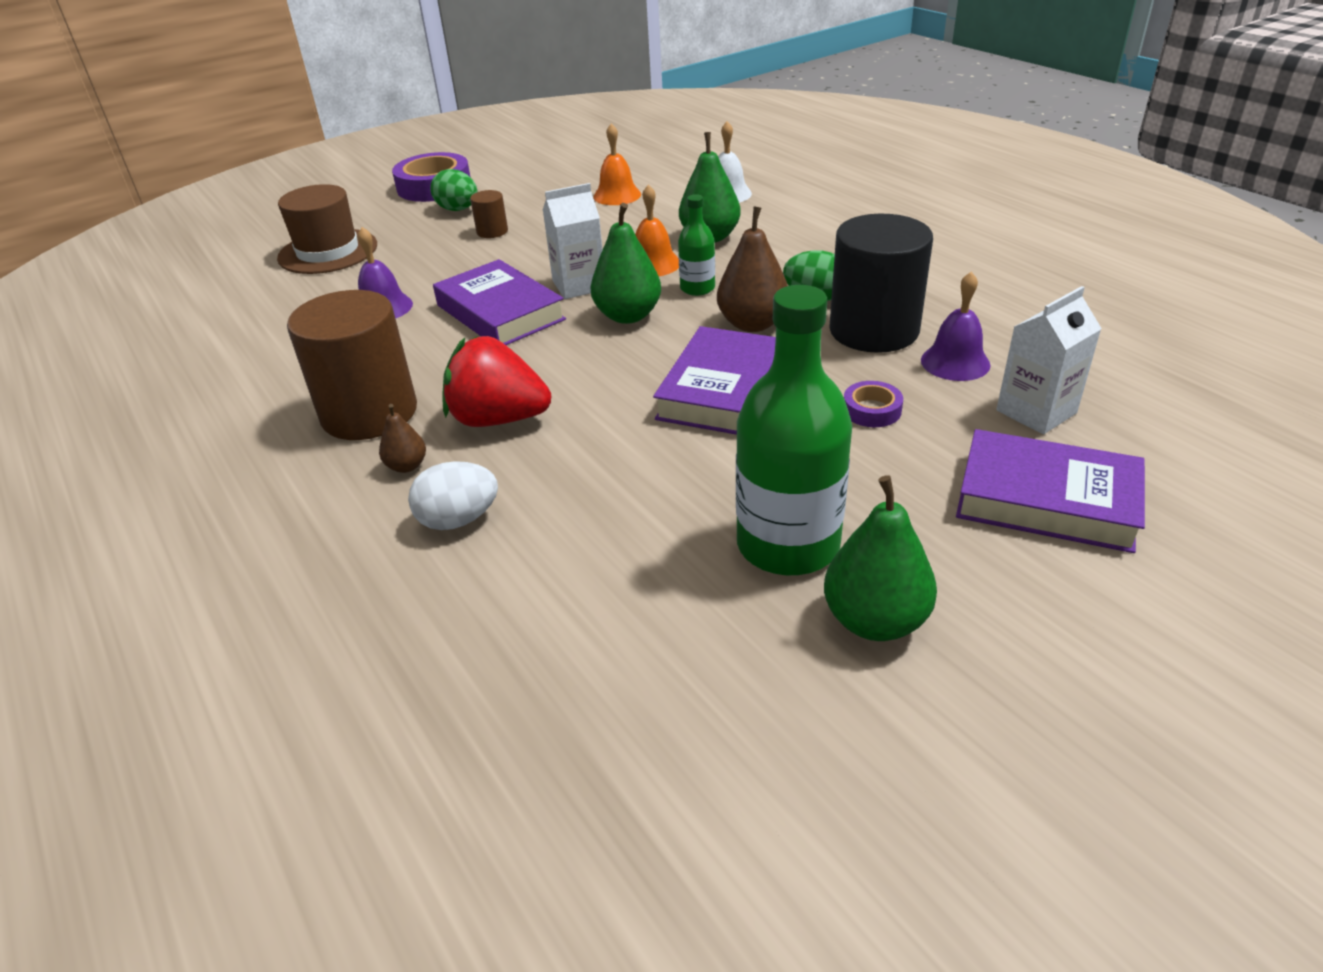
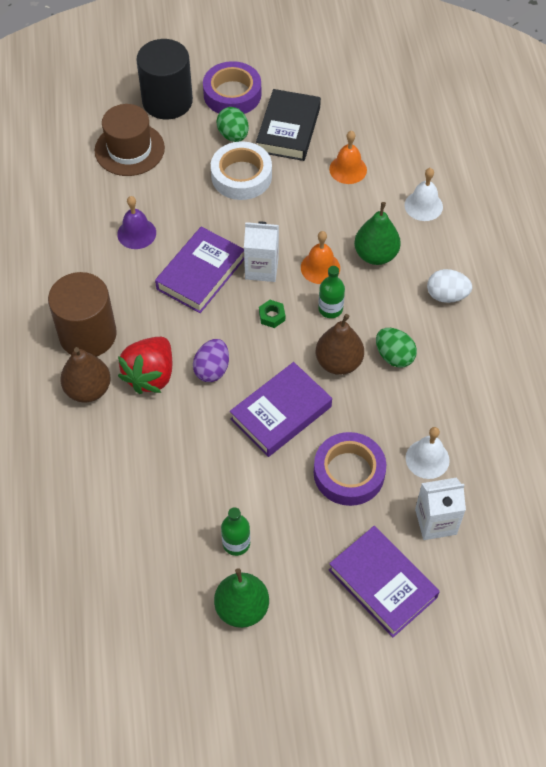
camera: 25 degrees right, 20 degrees up
brown pear [379,404,426,473] -> brown pear [60,347,111,403], size x1.89
white egg [408,461,498,530] -> white egg moved to [427,269,472,303]
purple book [433,259,566,345] -> purple book turned 45 degrees clockwise [155,227,244,313]
red strawberry [443,336,551,427] -> red strawberry turned 105 degrees counterclockwise [118,337,172,394]
brown cylinder [470,190,508,238] -> white tape [211,141,272,200]
green pear [590,203,661,324] -> green nut [259,300,285,328]
green bottle [736,285,852,575] -> green bottle [221,507,250,556], size x0.50
black cylinder [829,214,933,353] -> black cylinder moved to [136,39,193,119]
purple tape [844,381,903,427] -> purple tape [314,432,386,506], size x1.99
purple bell [921,271,991,381] -> white bell [406,427,450,479]
none -> purple egg [193,339,229,382]
none -> black book [256,89,321,161]

